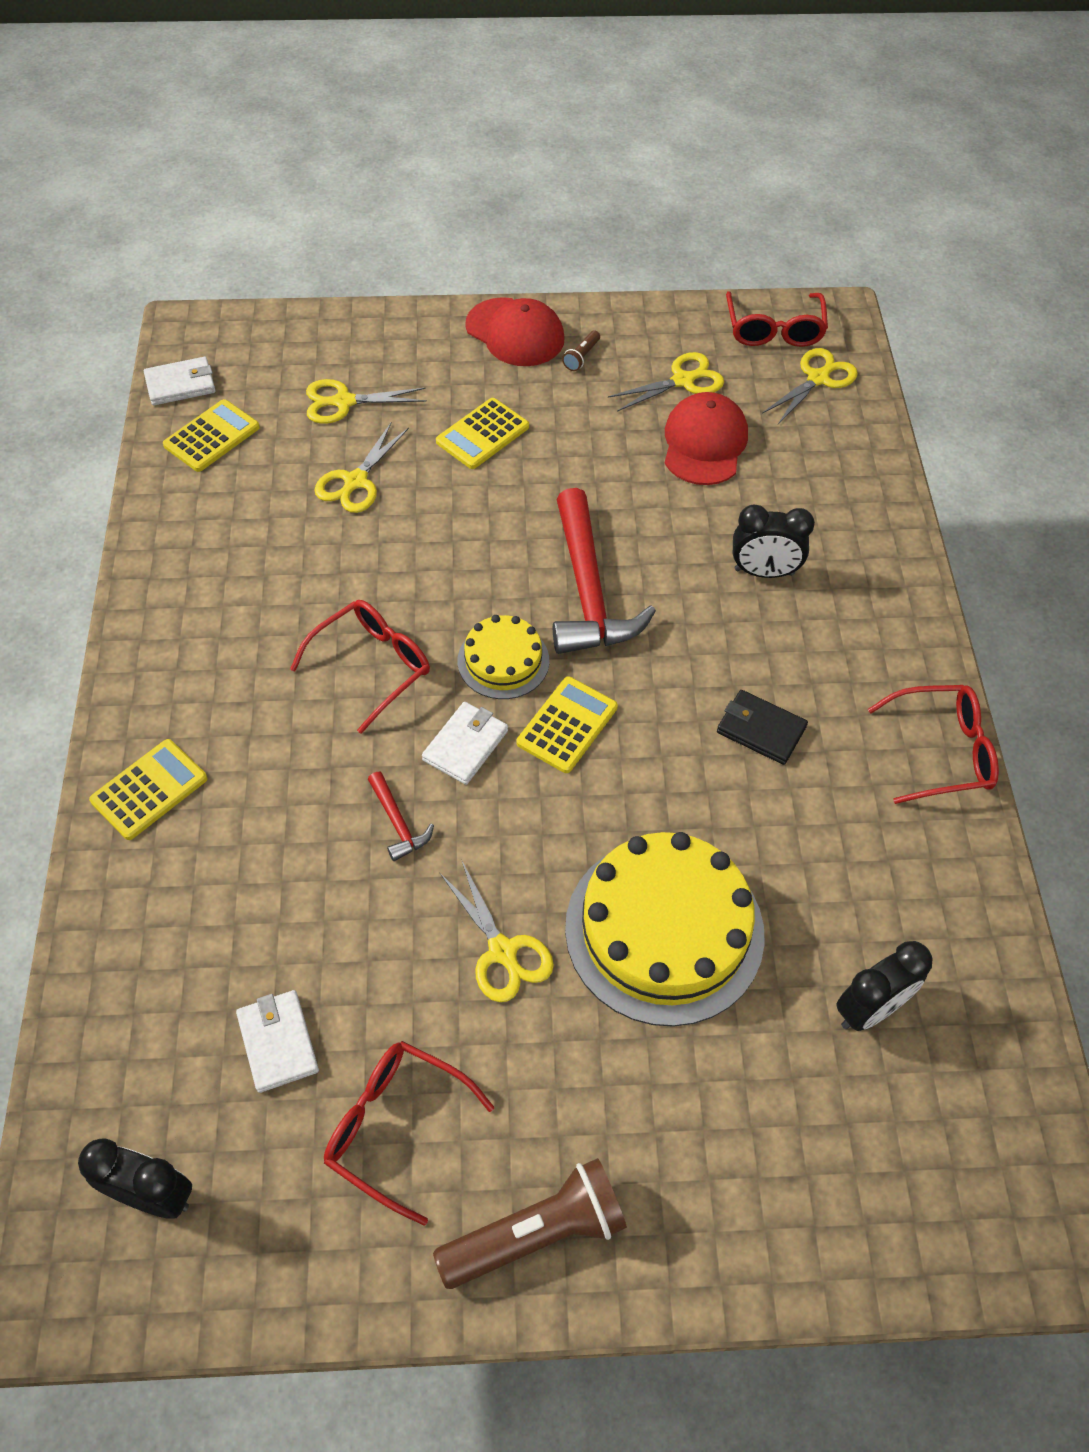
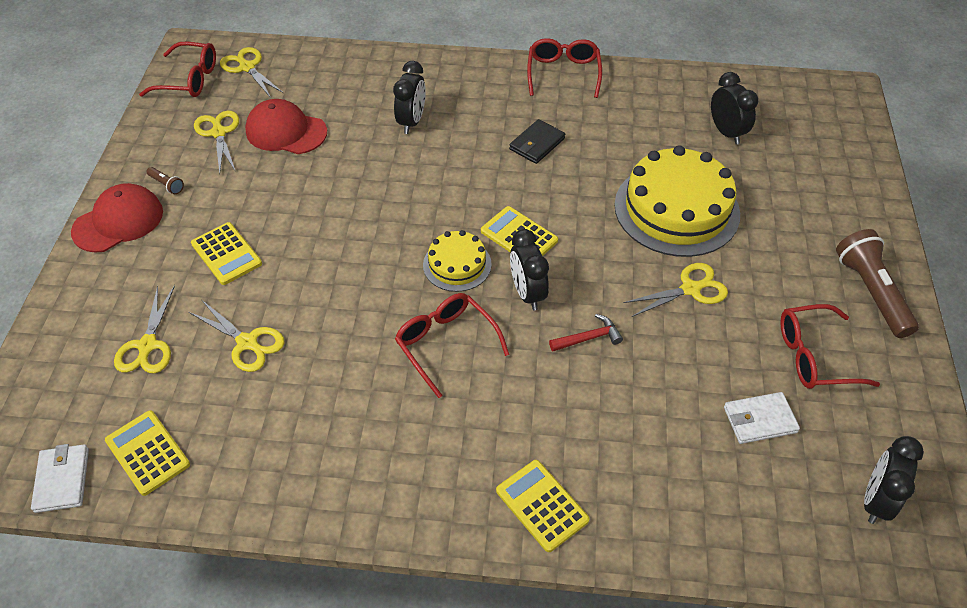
camera: 80 degrees left, 5 degrees down
red glasses [324,1041,494,1226] -> red glasses turned 45 degrees clockwise [780,304,880,389]
white wallet [422,702,508,785] -> black clock [510,229,549,310]
red hammer [553,488,656,654] -> none

